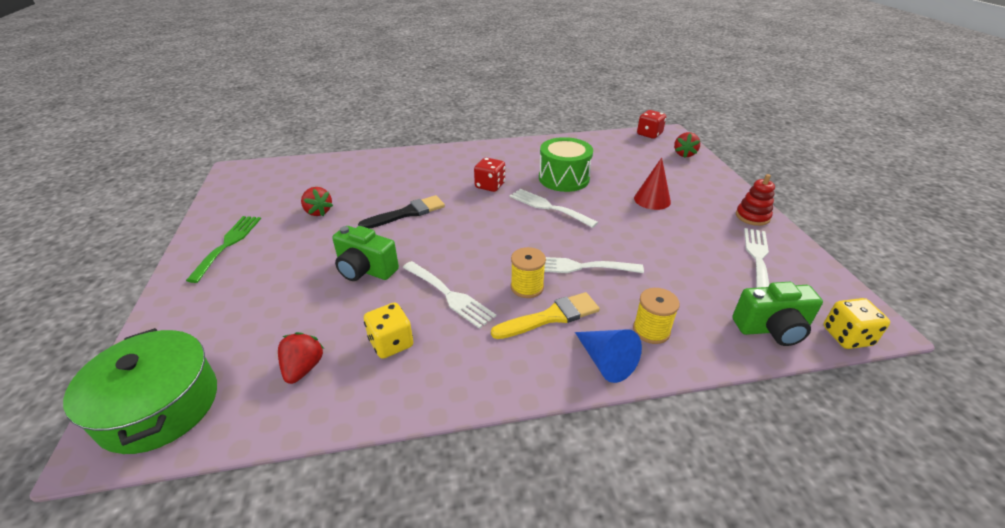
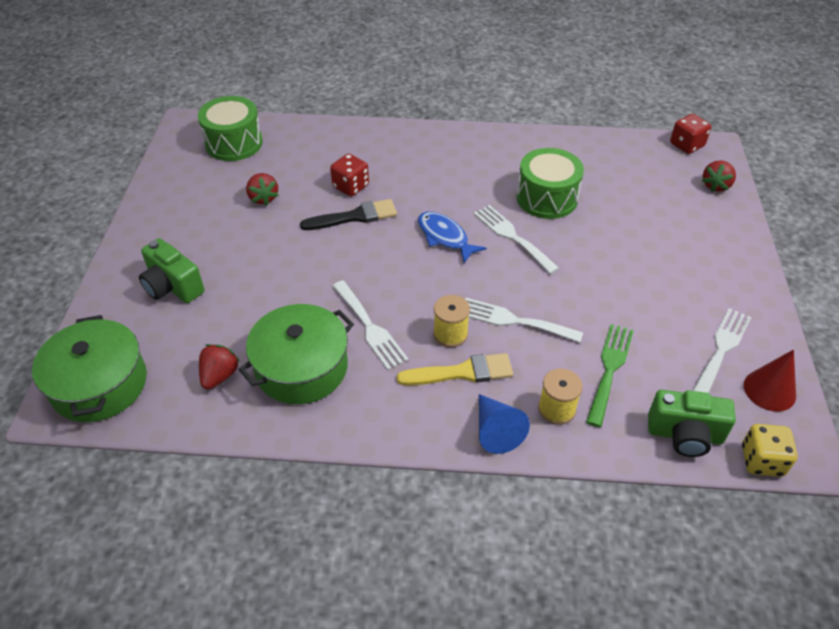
camera: 15 degrees right, 10 degrees up
green fork [186,216,261,283] -> green fork moved to [586,324,634,427]
green camera [332,226,399,281] -> green camera moved to [139,238,205,303]
yellow dice [364,302,413,359] -> green pot [238,304,354,404]
red dice [474,157,505,192] -> red dice moved to [330,154,369,197]
red cone [634,158,671,210] -> red cone moved to [744,349,796,412]
red stacking toy [736,174,775,226] -> none
none -> green drum [198,96,263,161]
none -> blue fish [418,212,486,263]

